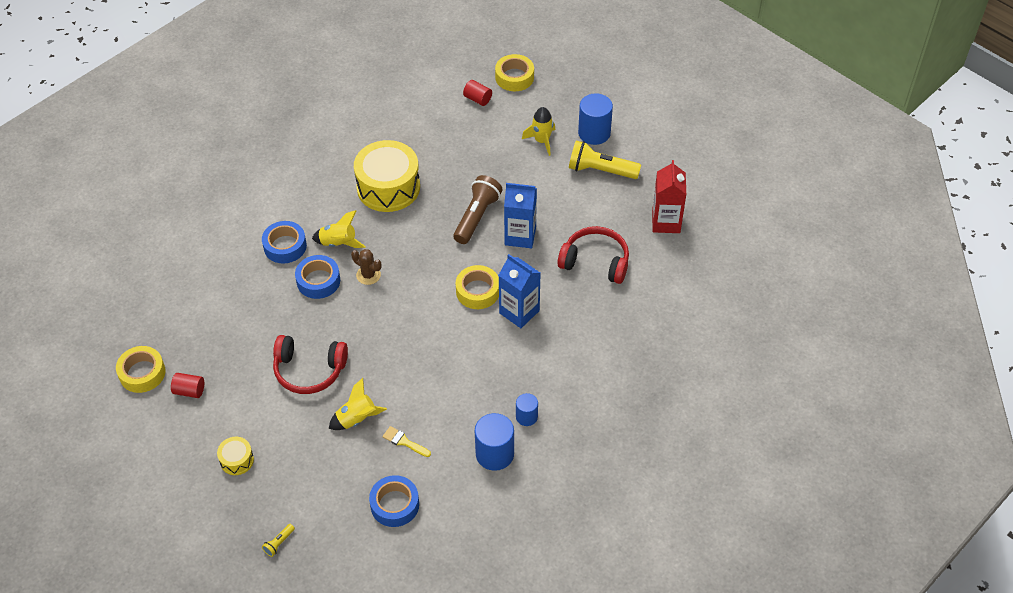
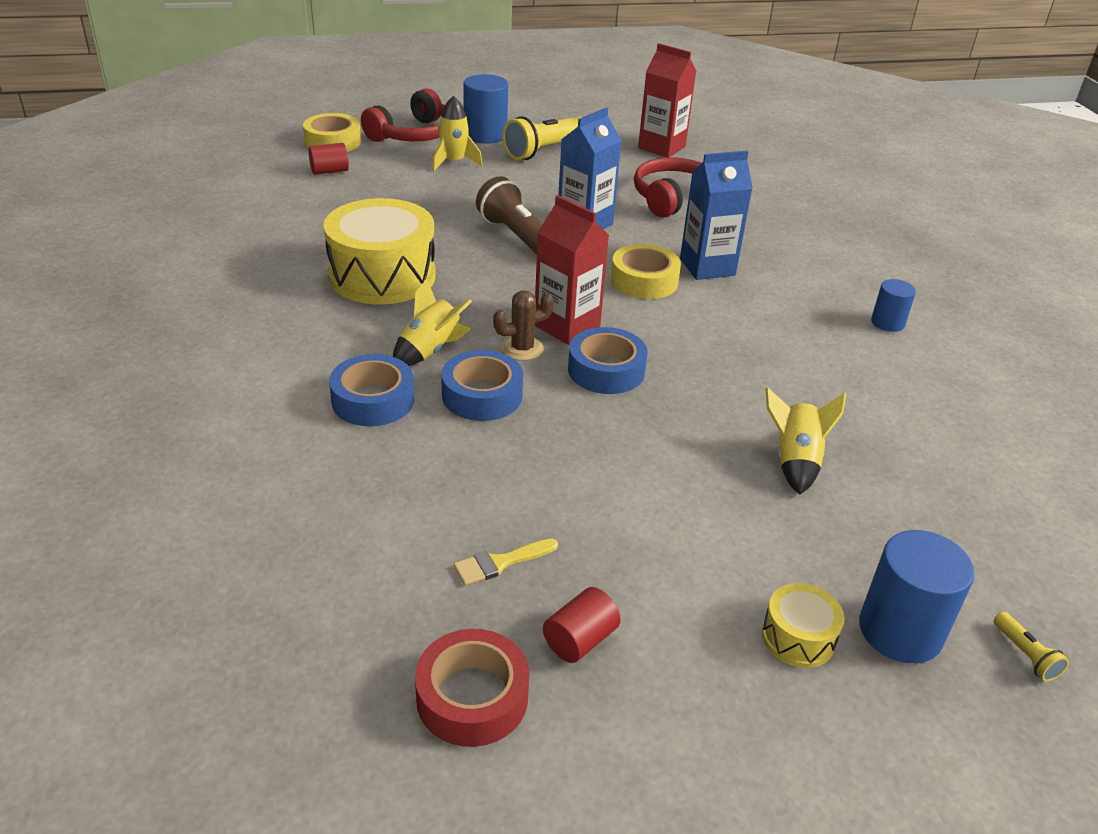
camera: 60 degrees left, 15 degrees down
yellow tape [116,346,165,393] -> red tape [415,629,529,747]
red headphones [273,335,348,394] -> red headphones moved to [361,88,445,142]
blue tape [369,475,419,527] -> blue tape moved to [568,327,648,394]
yellow brush [383,426,431,457] -> yellow brush moved to [453,539,558,586]
blue cylinder [475,413,514,471] -> blue cylinder moved to [859,530,975,663]
none -> red carton [535,195,609,345]

